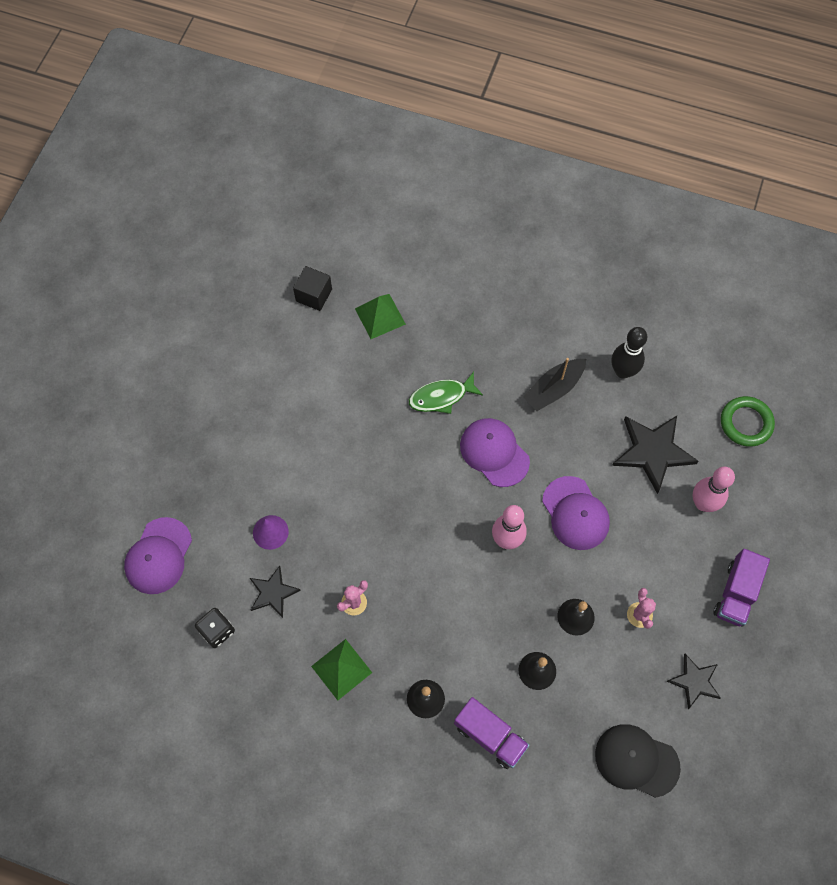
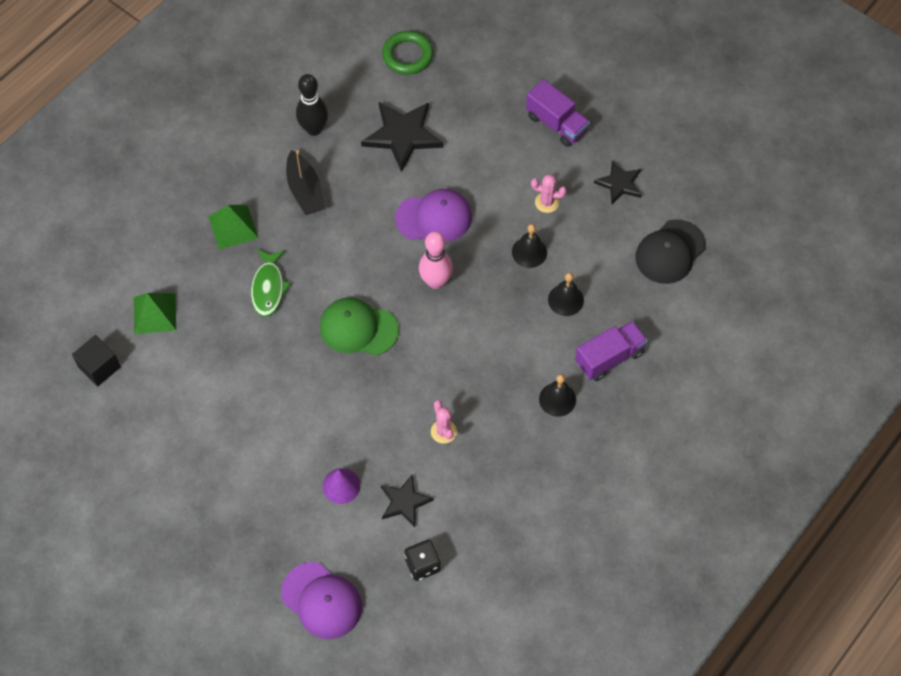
camera: 70 degrees left, 5 degrees down
green pyramid [311,639,372,700] -> green pyramid moved to [209,205,258,250]
purple cap [460,418,530,487] -> none
pink bowling pin [693,467,735,512] -> none
none -> green cap [320,298,399,355]

